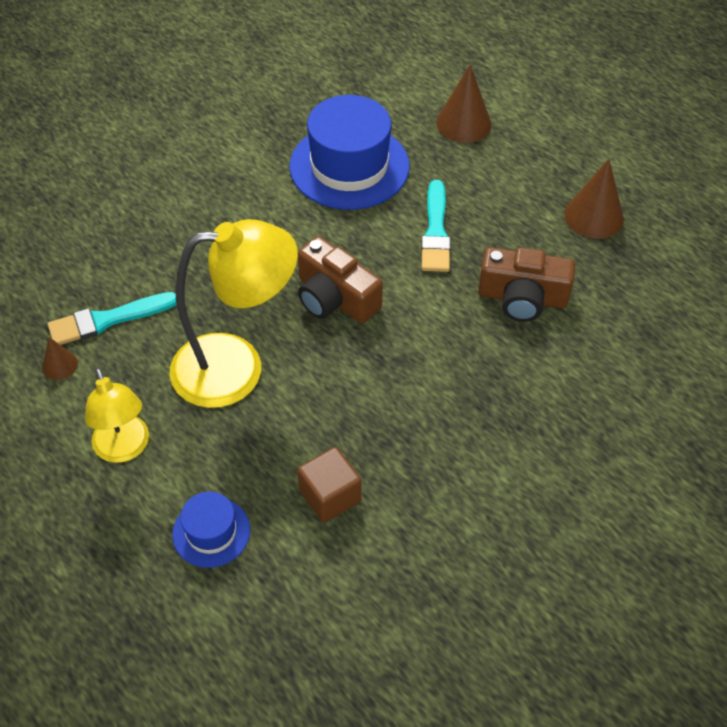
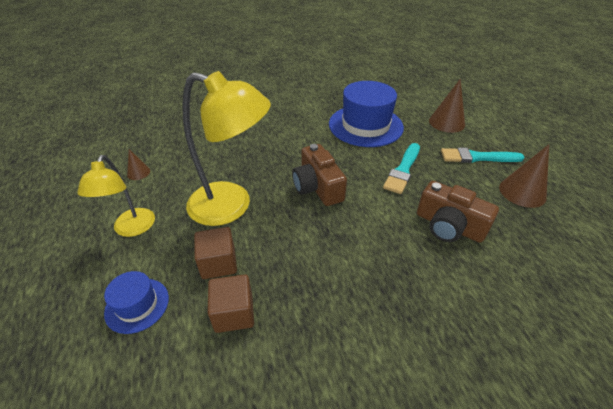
camera: 25 degrees right, 10 degrees down
turquoise brush [48,292,176,345] -> turquoise brush moved to [441,148,525,163]
none -> brown cube [194,227,237,279]

